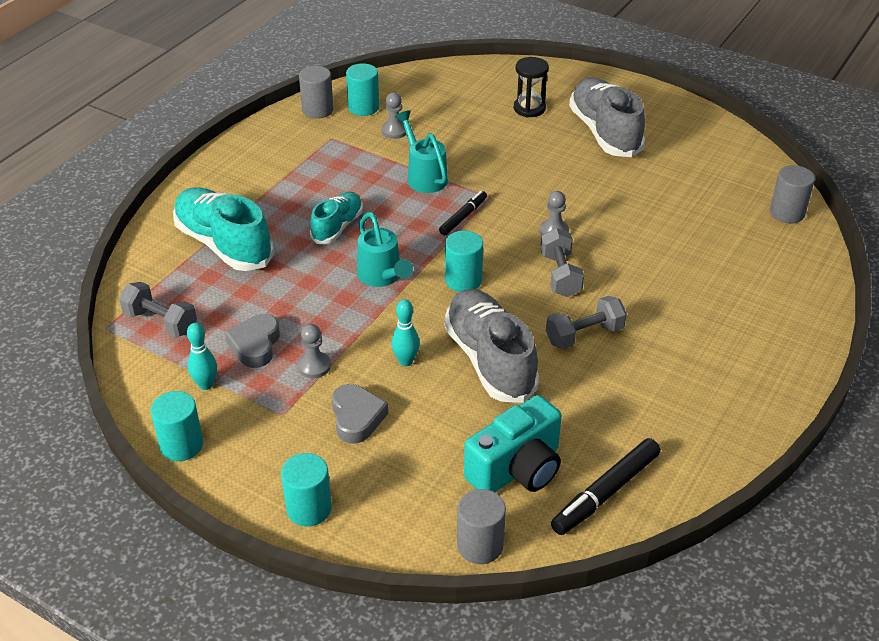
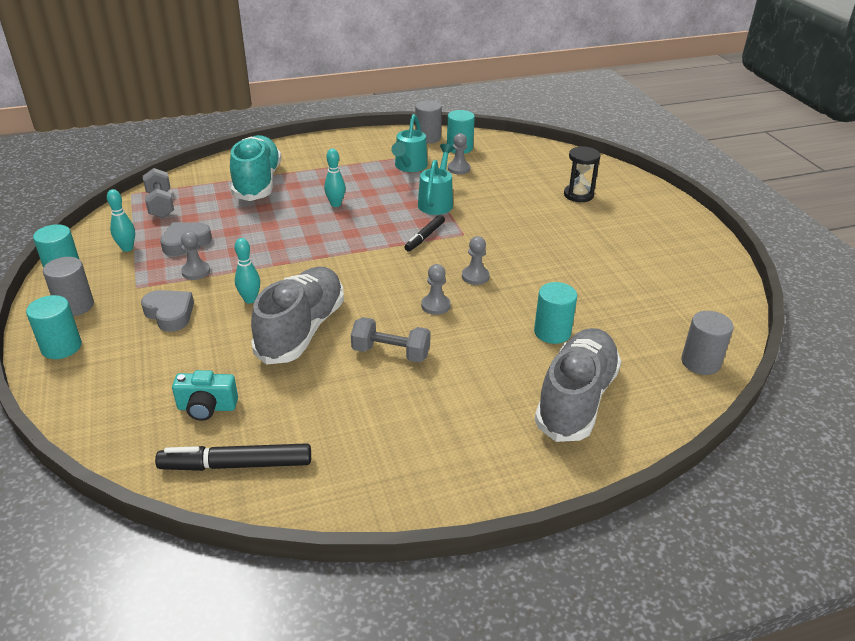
camera: 40 degrees right, 5 degrees down
turquoise shoe [310,192,363,244] -> turquoise bowling pin [324,149,345,207]
grey heart [332,384,388,443] -> grey heart turned 75 degrees counterclockwise [141,290,194,332]
turquoise watering can [357,212,413,287] -> turquoise watering can moved to [391,114,428,172]
black marker [439,191,487,235] -> black marker turned 135 degrees clockwise [405,215,445,252]
turquoise cylinder [445,231,483,292] -> turquoise cylinder moved to [534,282,577,344]
grey cylinder [457,489,506,564] -> grey cylinder moved to [43,257,94,316]
turquoise camera [464,395,562,492] -> turquoise camera [172,370,238,421], size x0.61
grey dumbbell [540,228,584,297] -> grey pawn [421,264,451,315]
grey shoe [569,77,645,157] -> grey shoe moved to [535,328,621,442]

